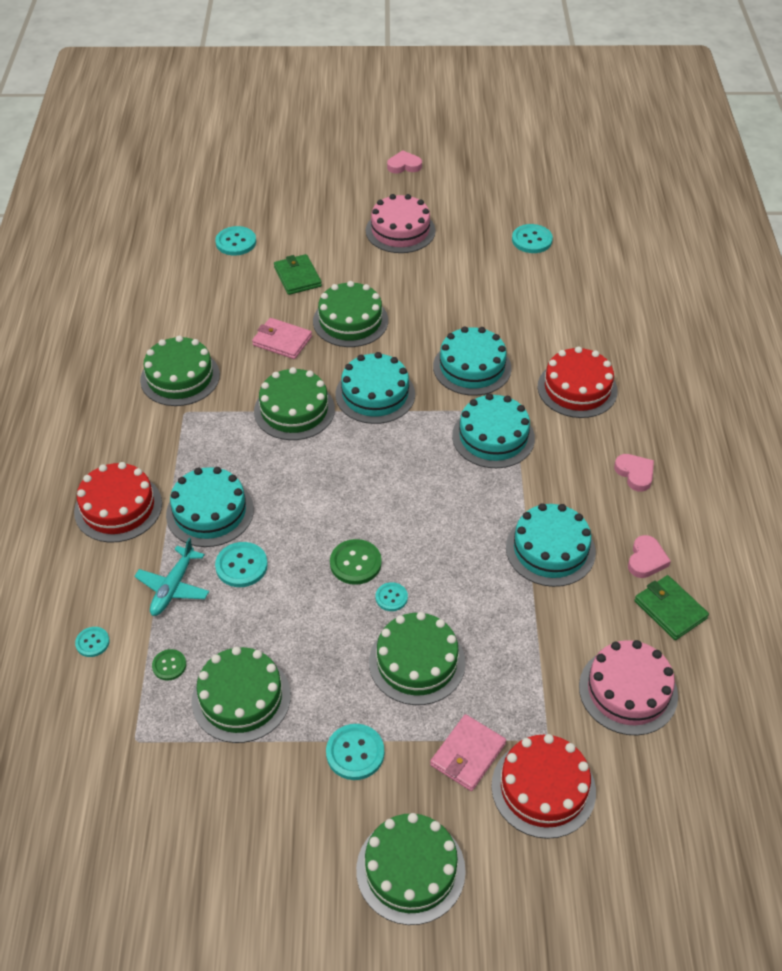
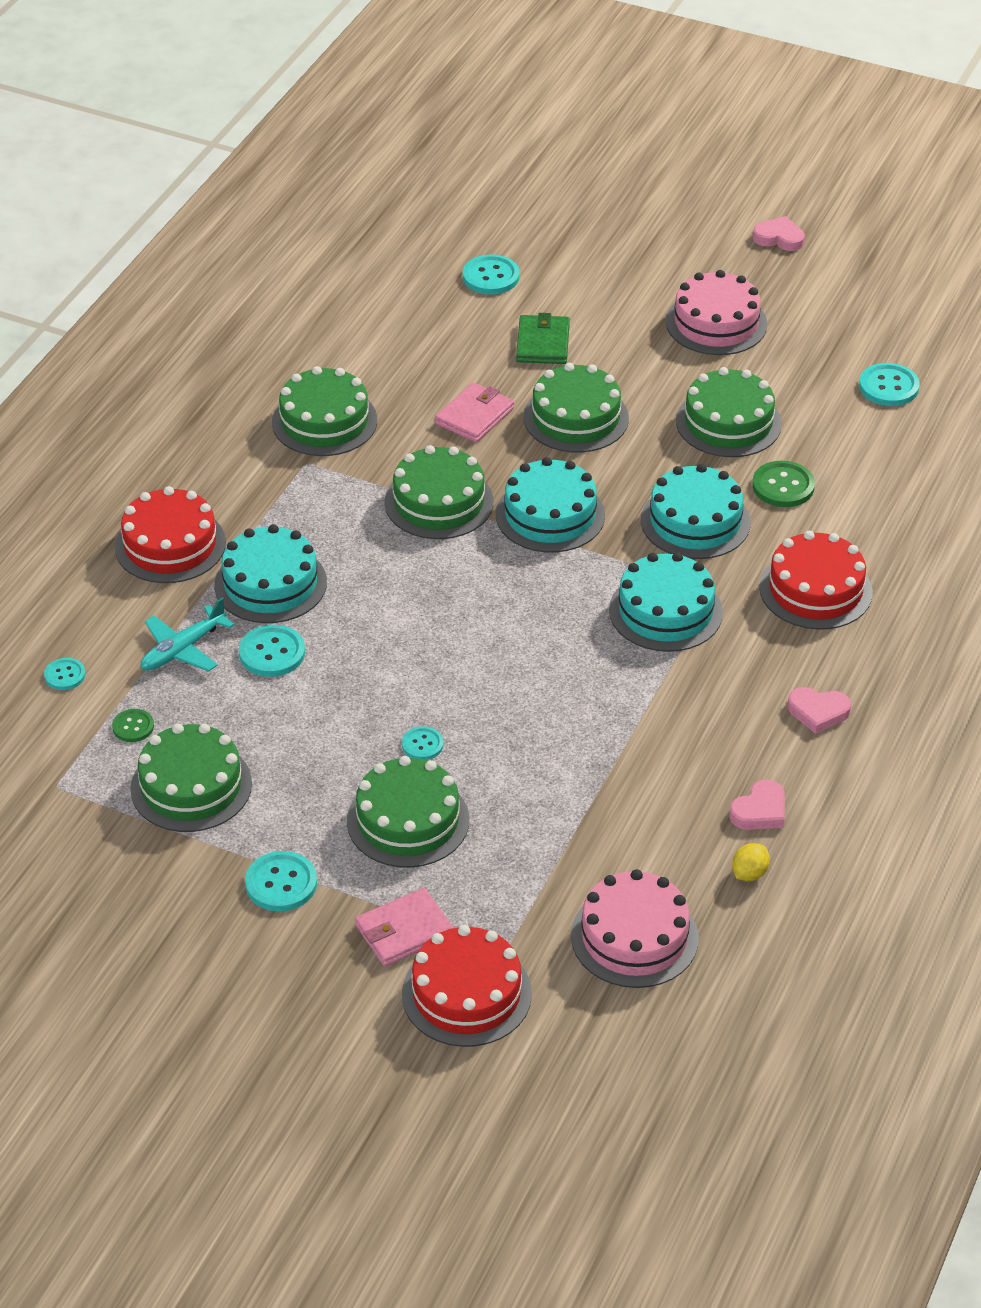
camera: 25 degrees right, 5 degrees down
pink wallet [252,318,312,359] -> pink wallet turned 75 degrees clockwise [435,382,514,442]
green button [330,539,382,585] -> green button moved to [752,461,815,507]
green cake [356,813,466,925] -> green cake moved to [676,367,782,457]
turquoise cake [506,503,596,587] -> none
pink heart [614,454,654,492] -> pink heart turned 105 degrees clockwise [788,687,851,734]
green wallet [634,575,709,640] -> yellow lemon [732,843,770,881]

